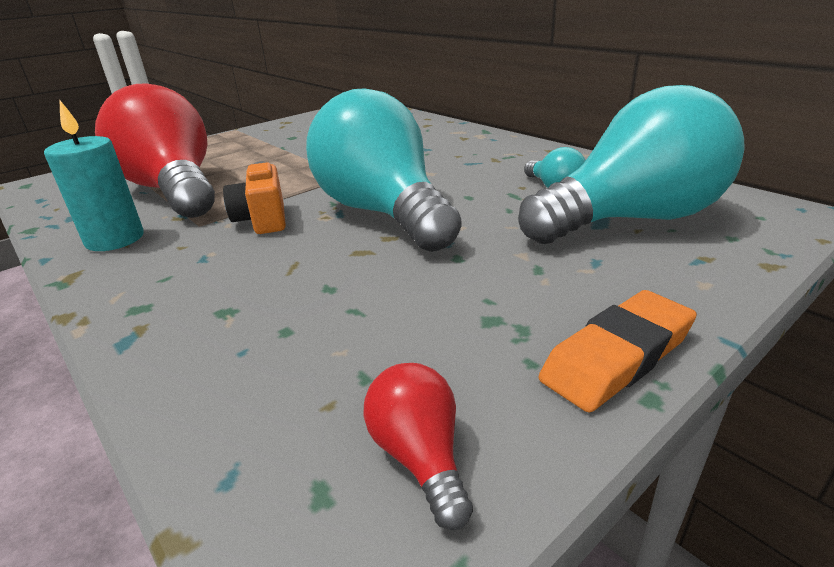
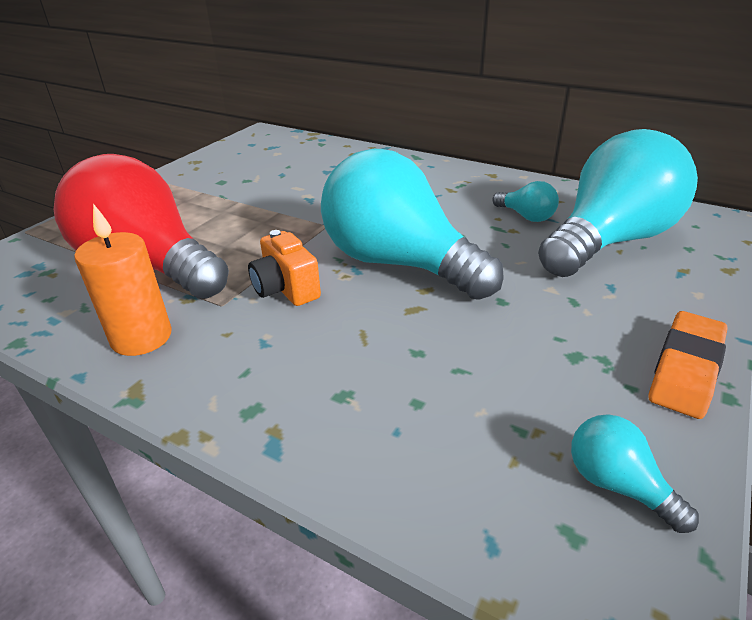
camera: 20 degrees left, 5 degrees up
turquoise candle [44,101,144,251] -> orange candle [74,204,172,356]
red light bulb [363,363,473,530] -> turquoise light bulb [571,414,699,533]

